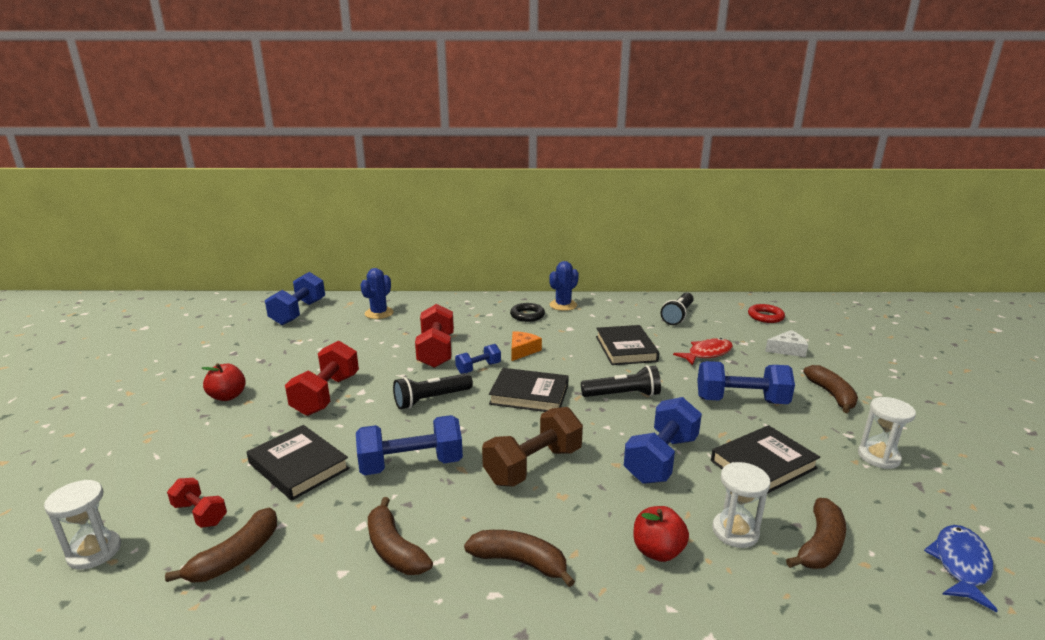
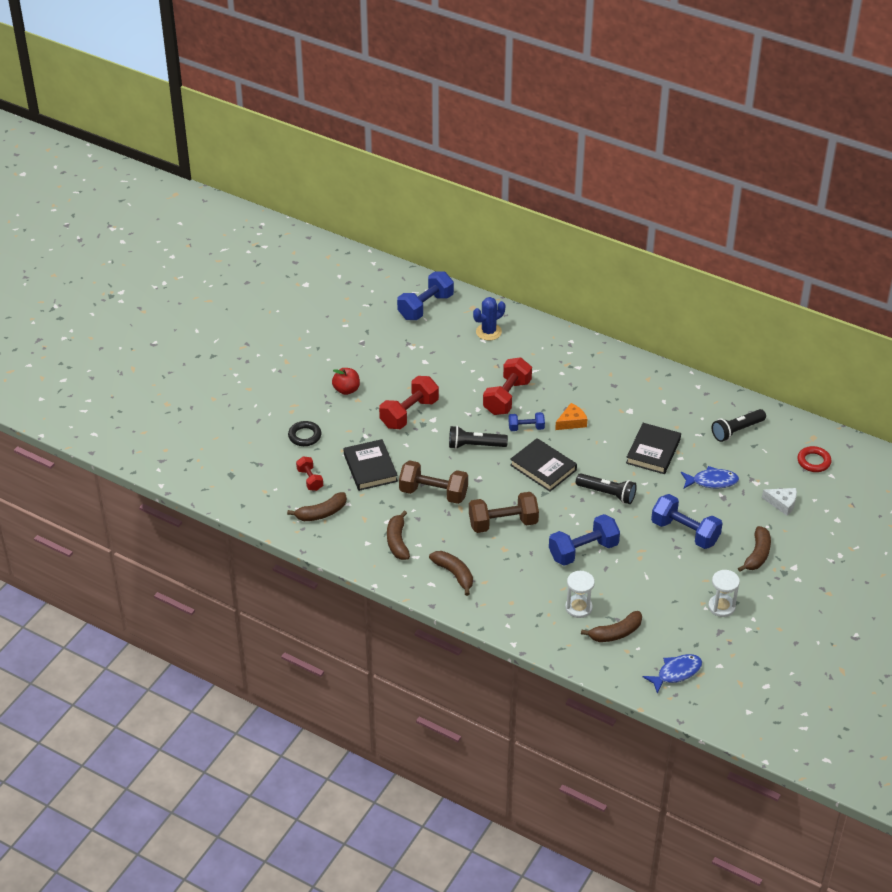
camera: 30 degrees right, 20 degrees up
white hourglass [44,480,121,570] -> none
blue dumbbell [356,415,463,475] -> brown dumbbell [399,460,468,504]
black ring [510,303,545,322] -> black ring moved to [288,421,321,446]
blue cactus [549,261,579,311] -> none
red apple [633,506,689,562] -> none
red fish [673,338,733,366] -> blue fish [681,466,739,489]
black book [711,425,820,494] -> none

